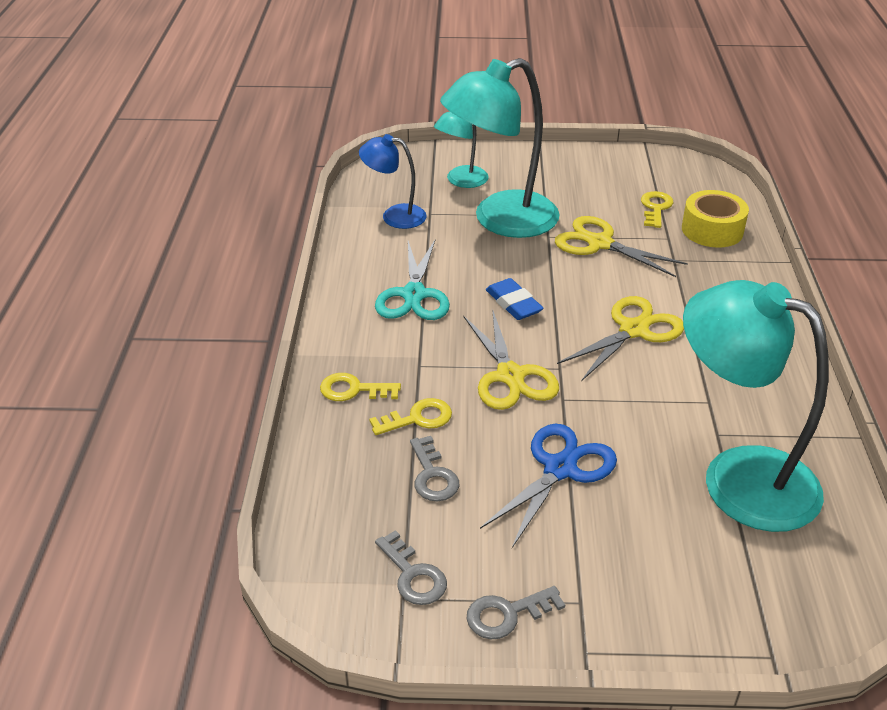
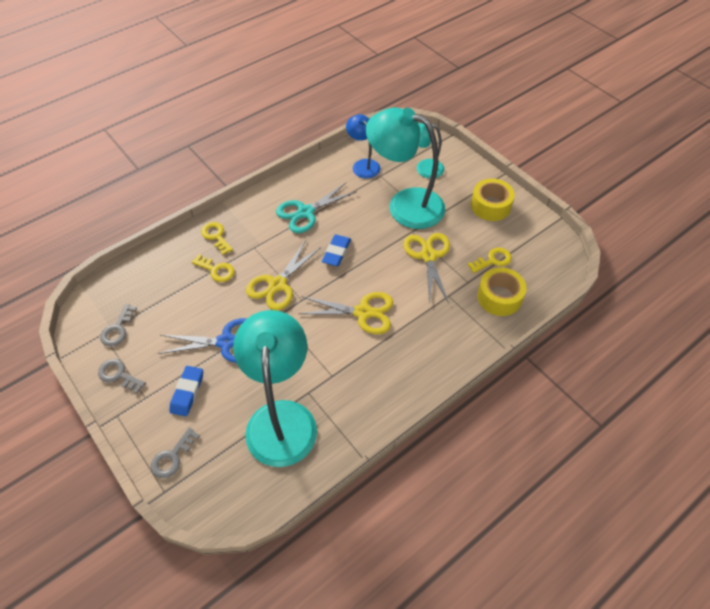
camera: 50 degrees right, 15 degrees up
grey key [410,436,459,501] -> grey key moved to [151,428,200,478]
none -> blue eraser [169,366,203,417]
none -> yellow tape [471,178,515,221]

